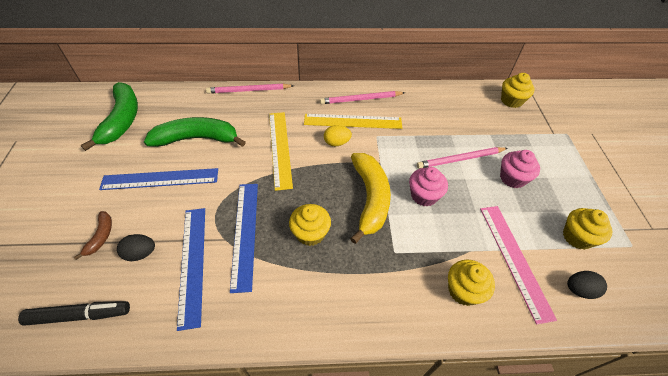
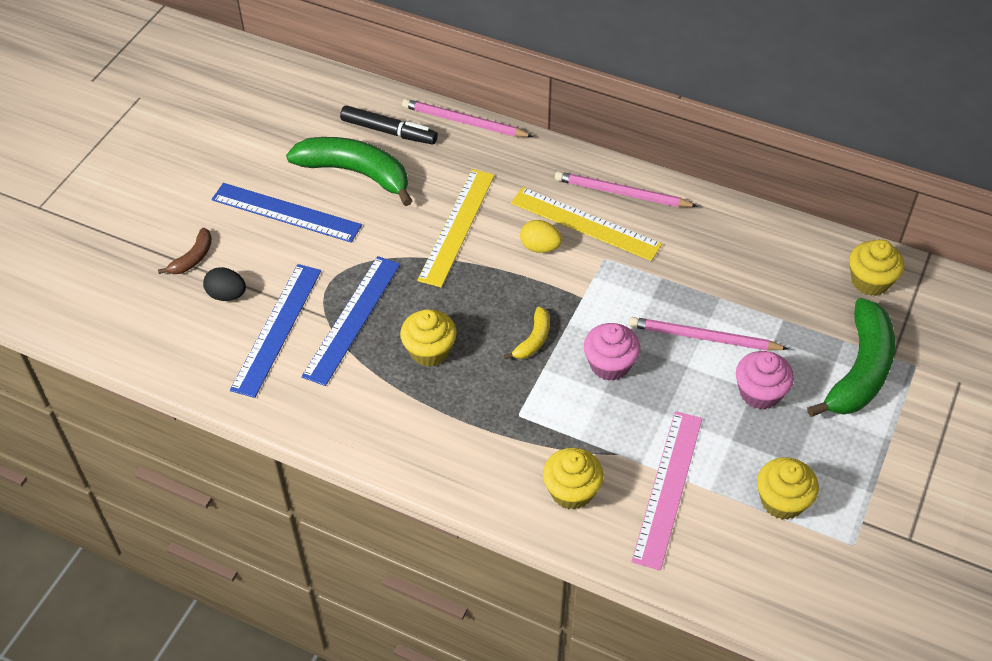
camera: 30 degrees right, 0 degrees up
black marker [18,301,130,326] -> black marker moved to [340,105,438,145]
green banana [81,82,138,151] -> green banana moved to [807,298,895,417]
yellow banana [350,153,391,244] -> yellow banana [504,307,550,359], size x0.47
black egg [567,271,607,299] -> none

